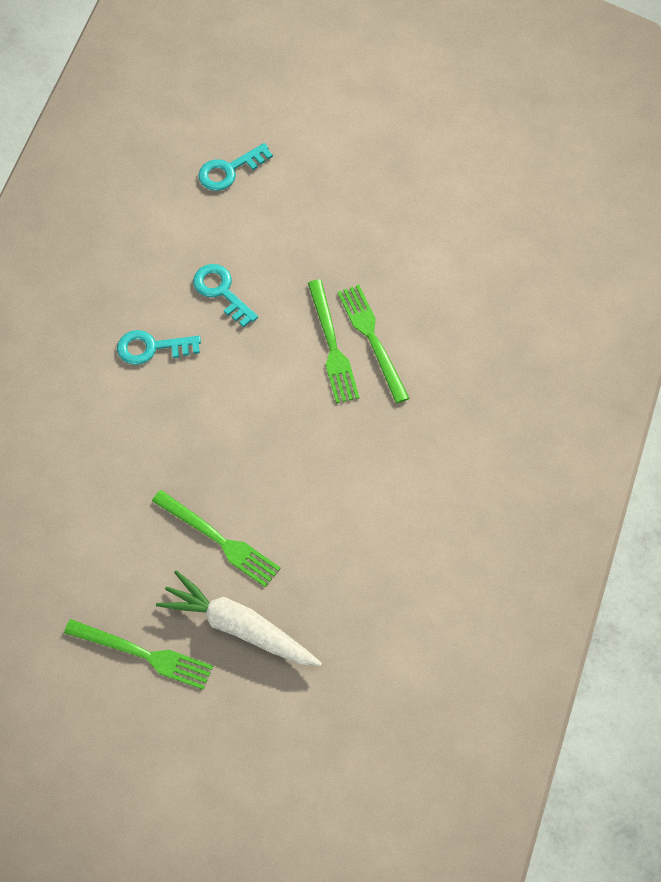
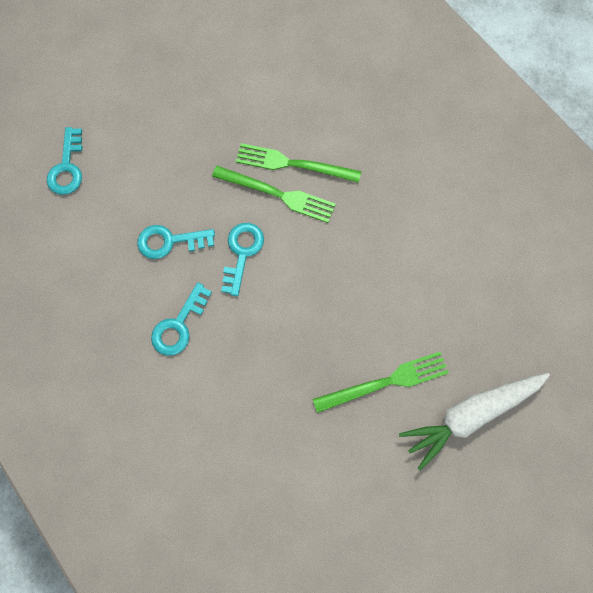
camera: 55 degrees left, 10 degrees up
green fork [64,619,213,690] -> none
none -> turquoise key [221,223,264,296]

